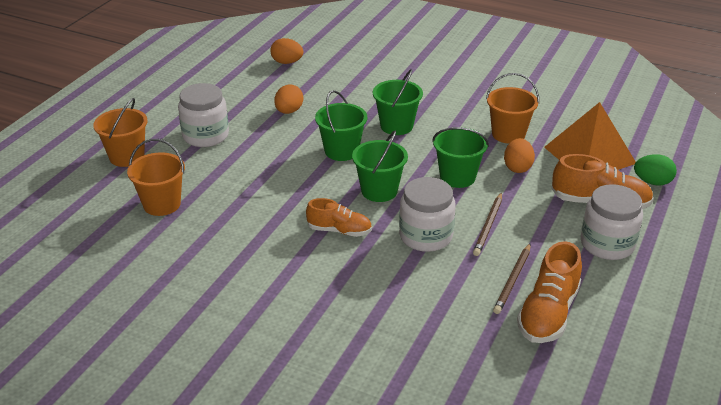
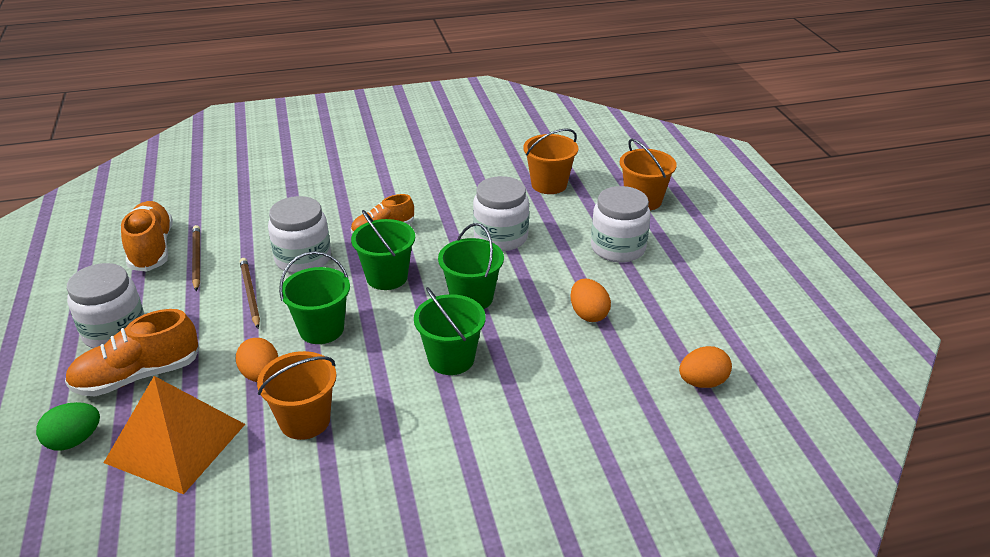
camera: 140 degrees right, 0 degrees up
none -> white jar [473,176,529,251]

